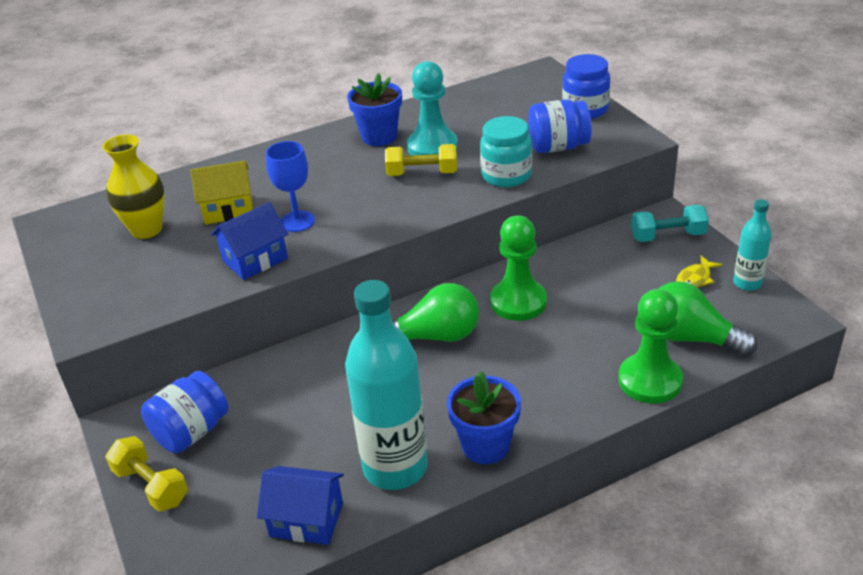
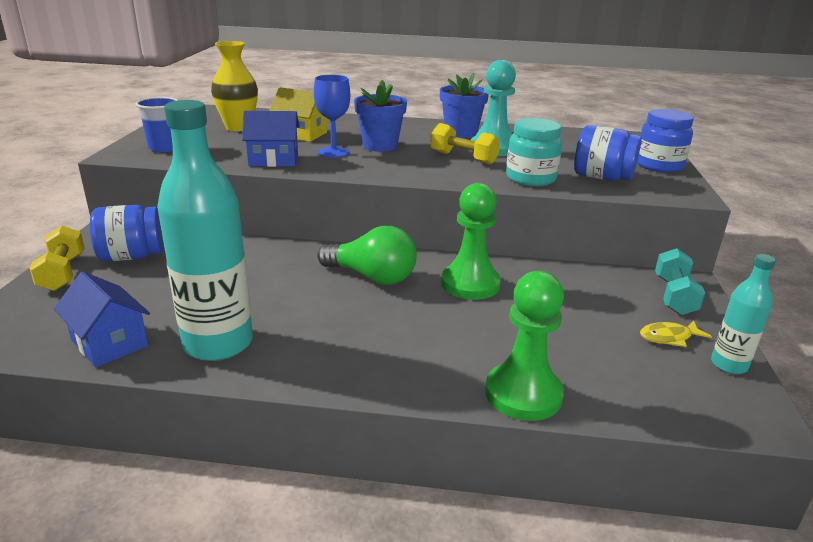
camera: 30 degrees right, 10 degrees down
blue flower pot [447,371,521,464] -> blue flower pot moved to [354,80,407,152]
turquoise dumbbell [631,205,709,242] -> turquoise dumbbell turned 75 degrees clockwise [655,248,705,315]
green light bulb [659,281,757,356] -> none
none -> blue cup [135,97,178,152]

